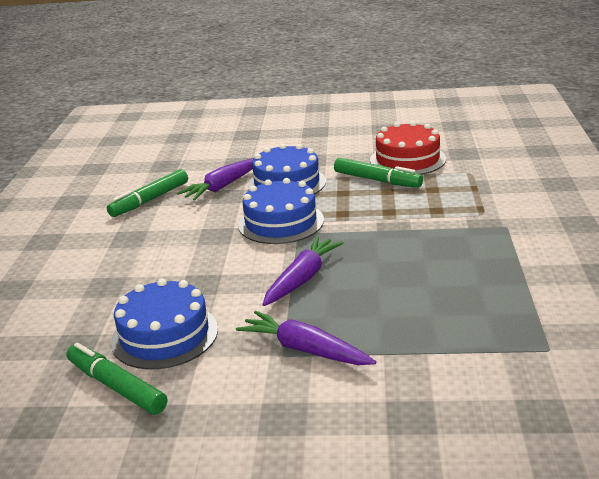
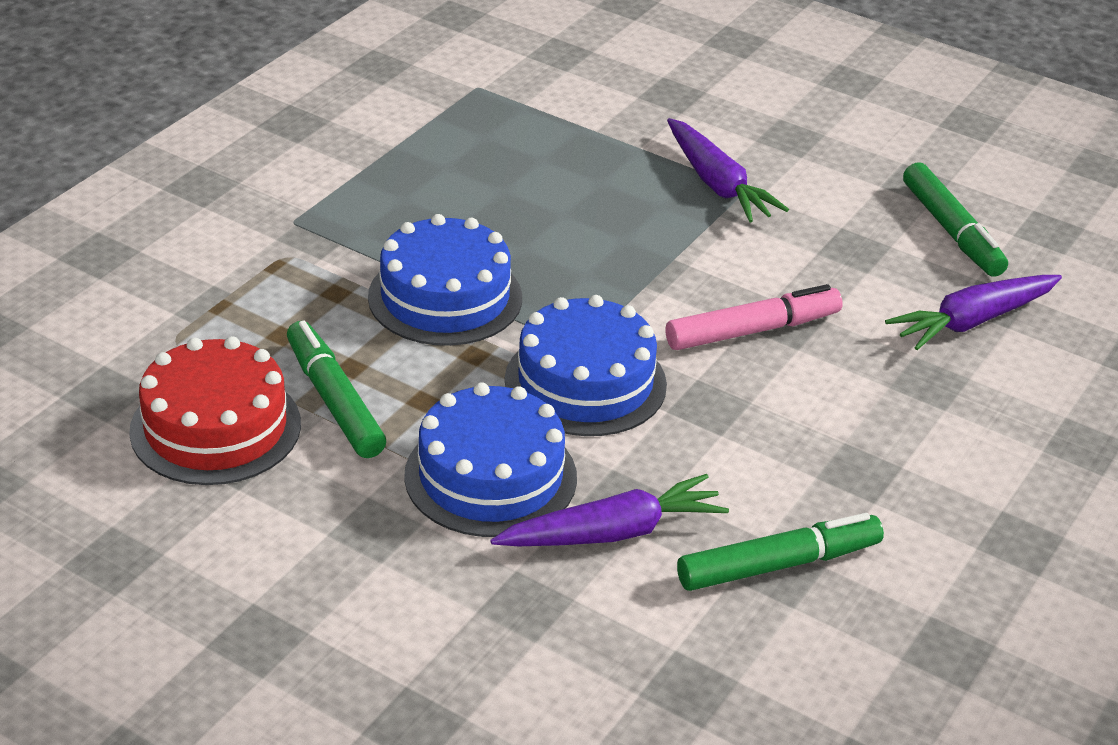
camera: 155 degrees left, 10 degrees up
blue cake [111,278,218,369] -> blue cake moved to [368,214,522,346]
purple carrot [262,236,344,306] -> purple carrot moved to [885,275,1062,350]
none -> pink marker [666,284,843,350]

